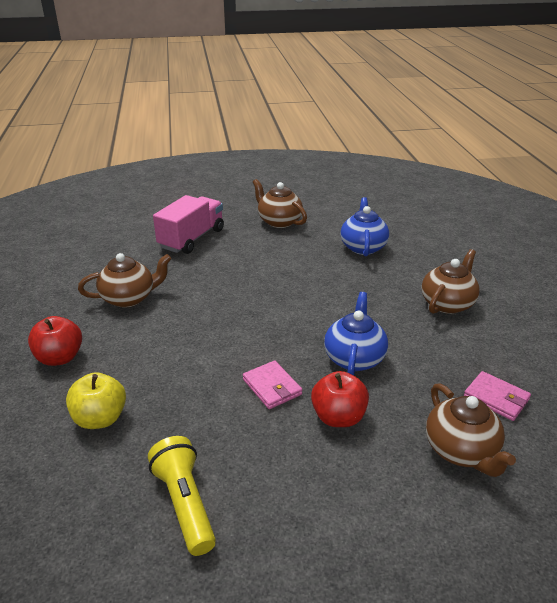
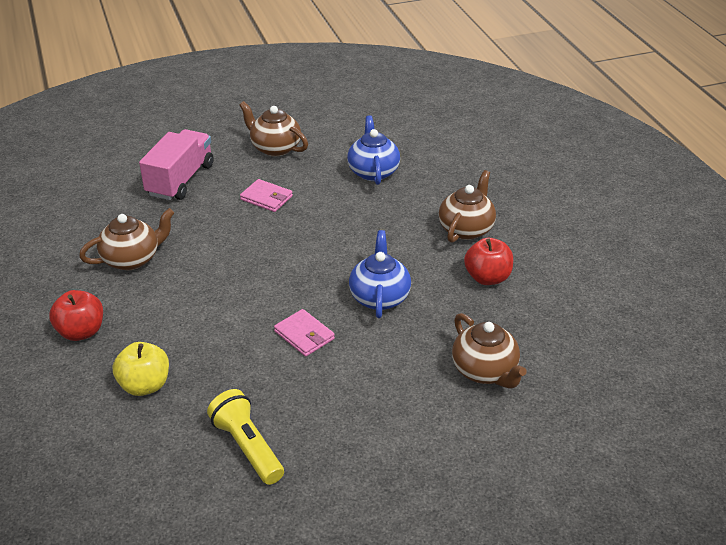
camera: 10 degrees left, 5 degrees up
red apple [311,371,369,427] -> red apple moved to [464,238,513,285]
pink wallet [464,371,531,421] -> pink wallet moved to [240,179,293,212]

